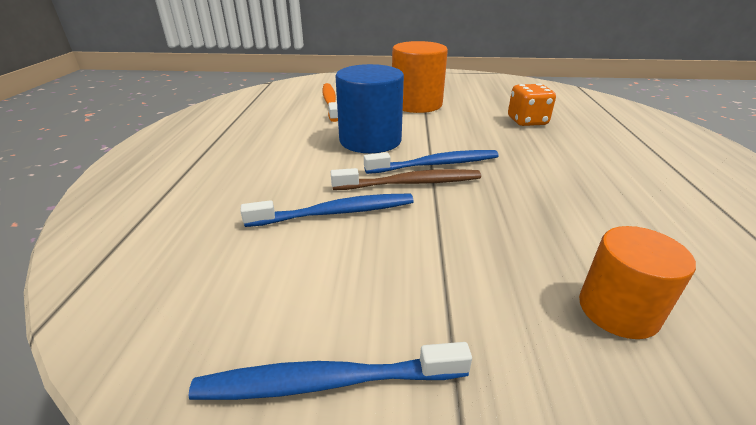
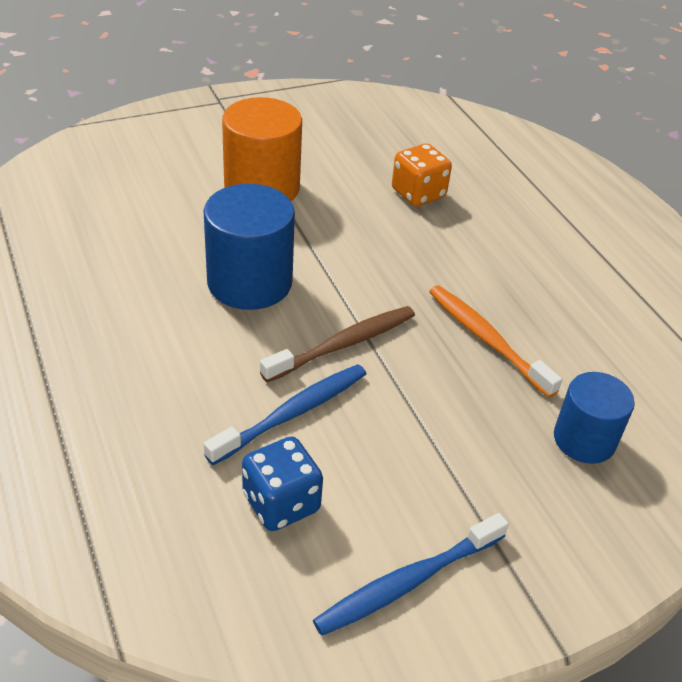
camera: 30 degrees left, 10 degrees up
orange toothbrush [322,83,338,122] -> orange toothbrush moved to [429,285,562,398]
blue toothbrush [364,150,499,174] -> none
orange cylinder [579,226,696,339] -> blue cylinder [554,372,635,464]
none -> blue dice [242,436,323,531]

